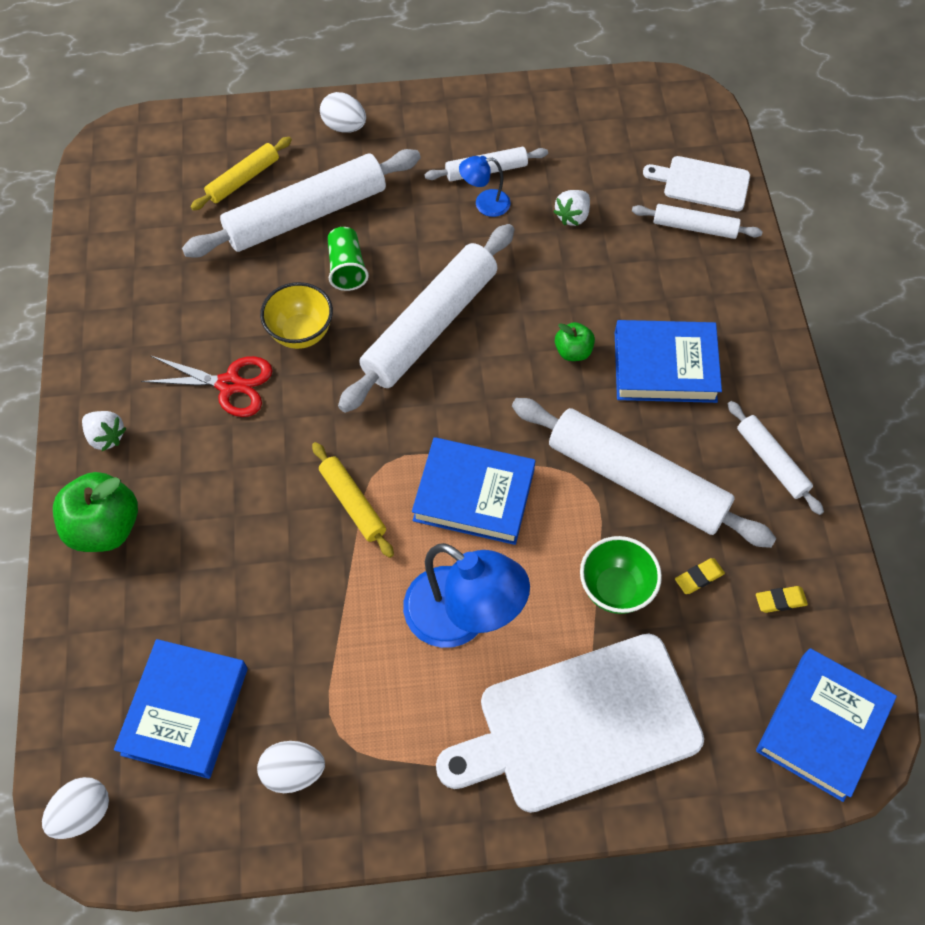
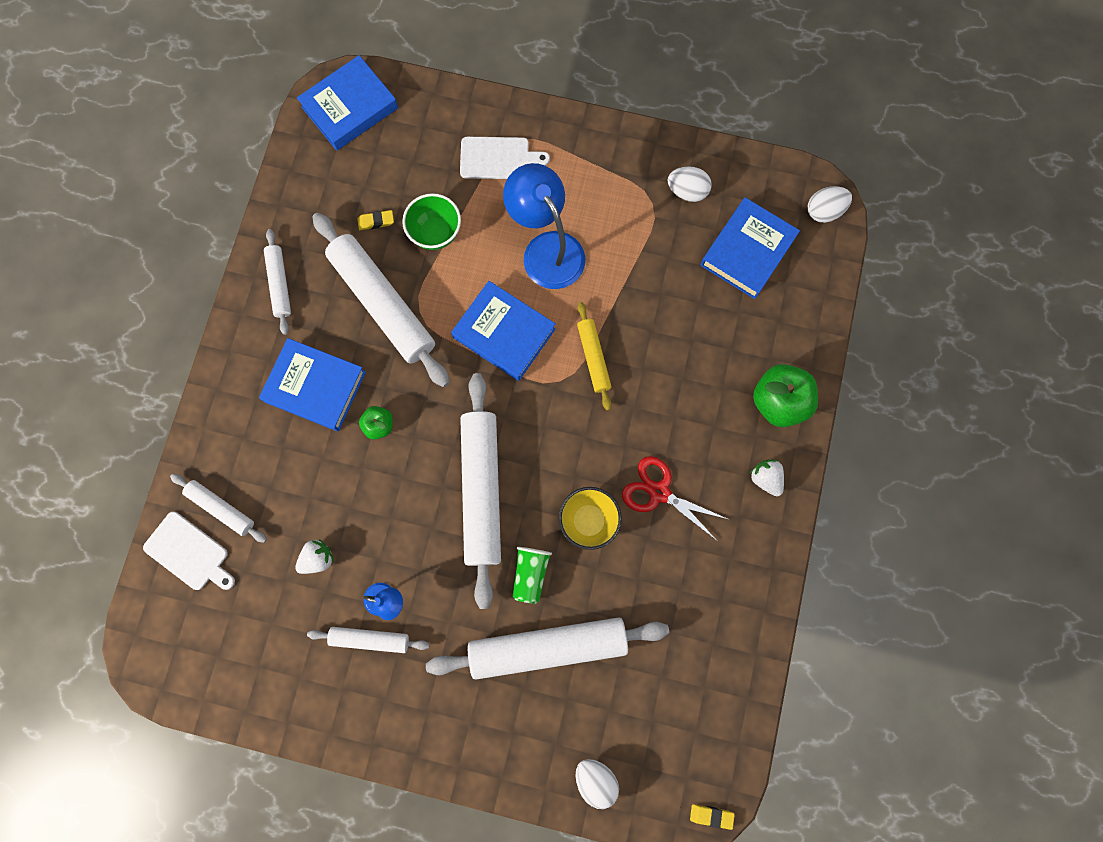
camera: 160 degrees left, 15 degrees up
yellow rolling pin [191,137,292,211] -> none
white egg [320,92,366,133] -> white egg moved to [575,759,619,809]
white rolling pin [338,224,514,413] -> white rolling pin turned 60 degrees counterclockwise [460,373,501,609]
white cutting board [436,634,704,813] -> white cutting board [460,137,550,179], size x0.51
yellow eraser [756,586,808,613] -> yellow eraser moved to [690,804,735,830]

